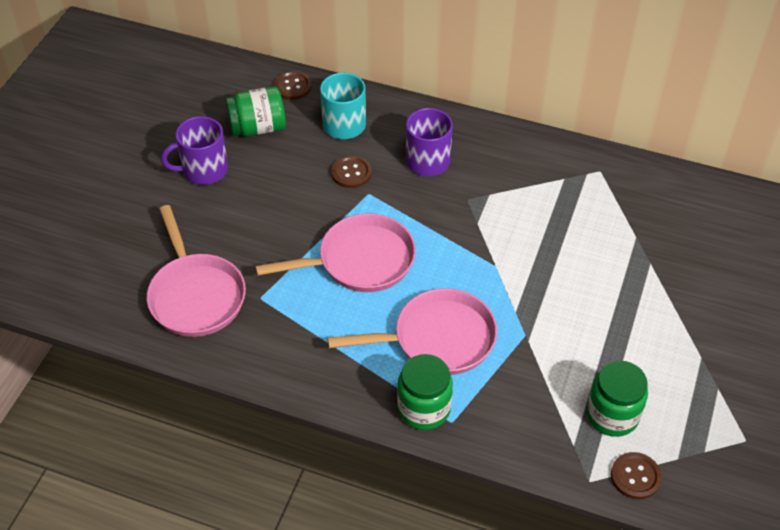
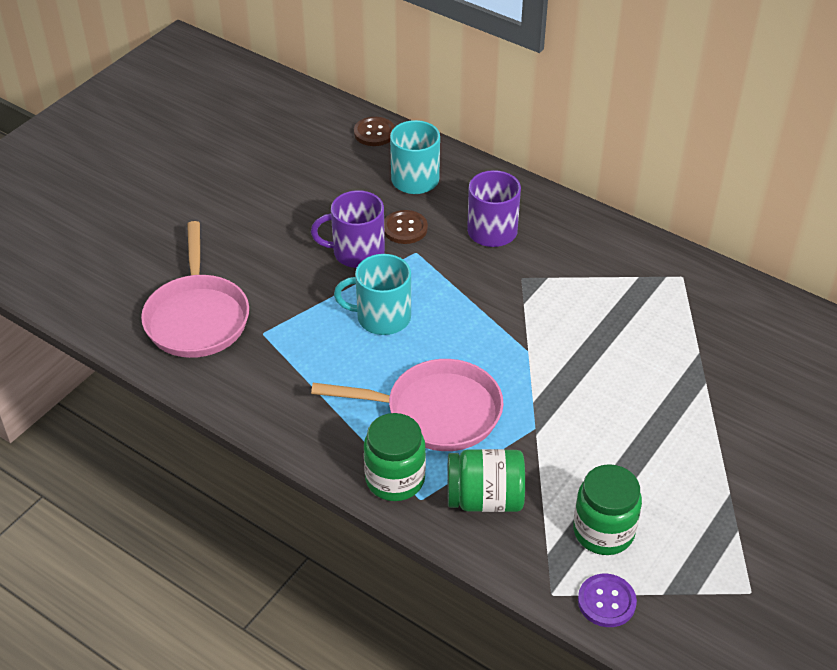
camera: 15 degrees right, 5 degrees down
purple mug [161,116,228,185] -> purple mug moved to [311,190,385,268]
green jar [225,86,286,136] -> green jar moved to [447,449,525,512]
pink pan [255,214,416,292] -> turquoise mug [334,254,411,335]
brown button [611,452,662,500] -> purple button [578,574,637,627]

